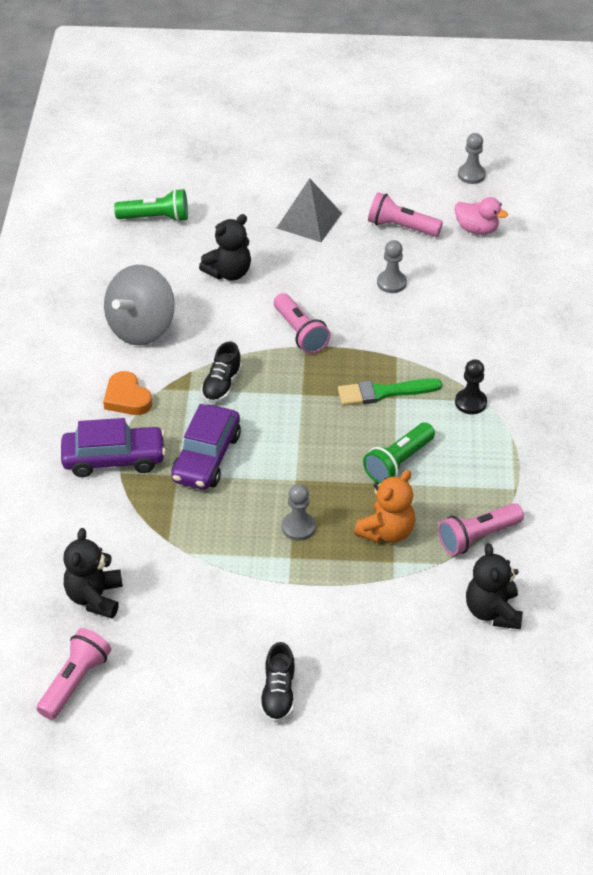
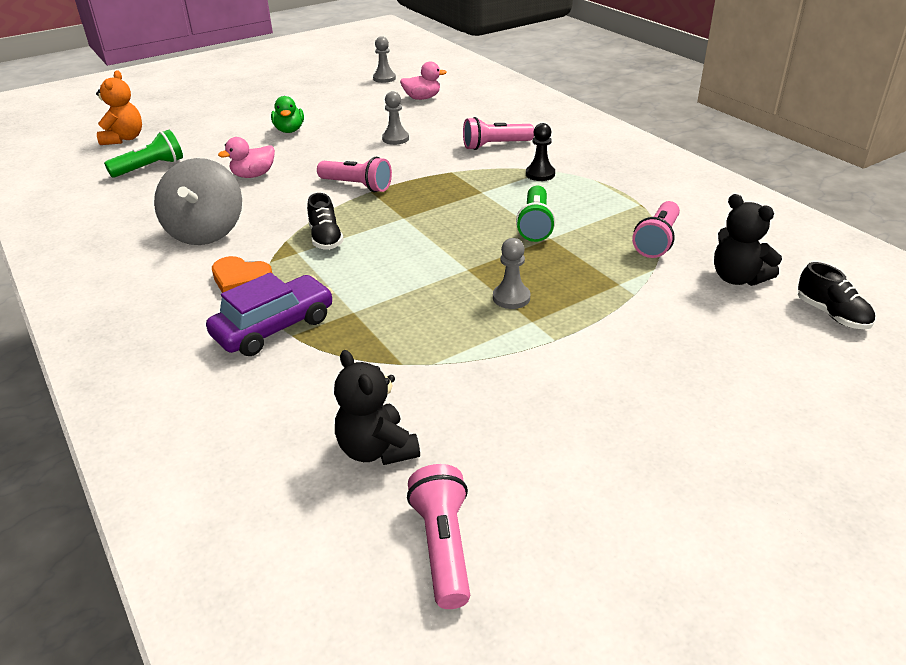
camera: 35 degrees left, 10 degrees down
purple car [171,404,241,490] -> none
black teddy bear [199,214,251,281] -> pink duck [218,137,275,178]
black shoe [260,642,295,723] -> black shoe moved to [798,262,875,329]
grey pyramid [277,178,342,242] -> green duck [271,96,304,133]
green brush [338,378,442,406] -> none
orange teddy bear [354,470,415,543] -> orange teddy bear moved to [96,71,142,145]
pink flashlight [368,192,443,237] -> pink flashlight moved to [463,117,534,150]

